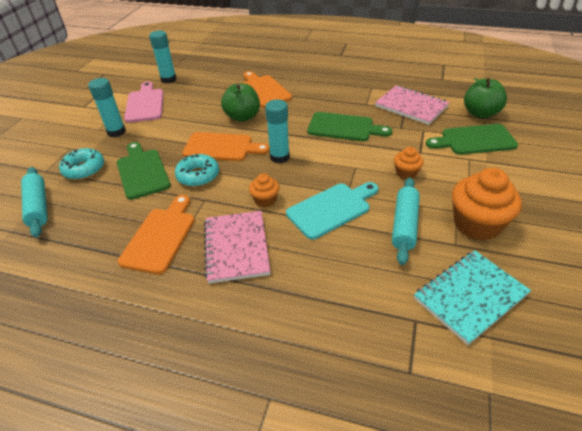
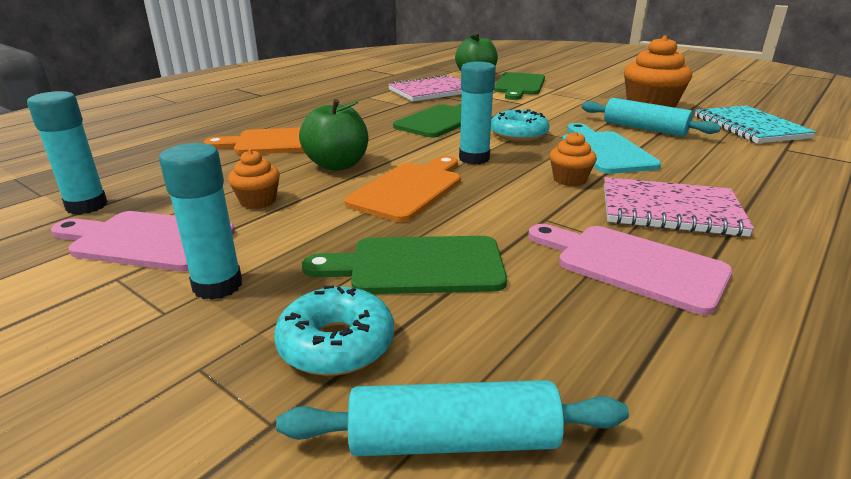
camera: 70 degrees left, 15 degrees down
orange cutting board [118,195,195,274] -> pink cutting board [528,224,733,315]
turquoise donut [175,154,219,187] -> turquoise donut moved to [491,109,549,142]
orange cupcake [394,147,424,180] -> orange cupcake moved to [228,150,280,209]

